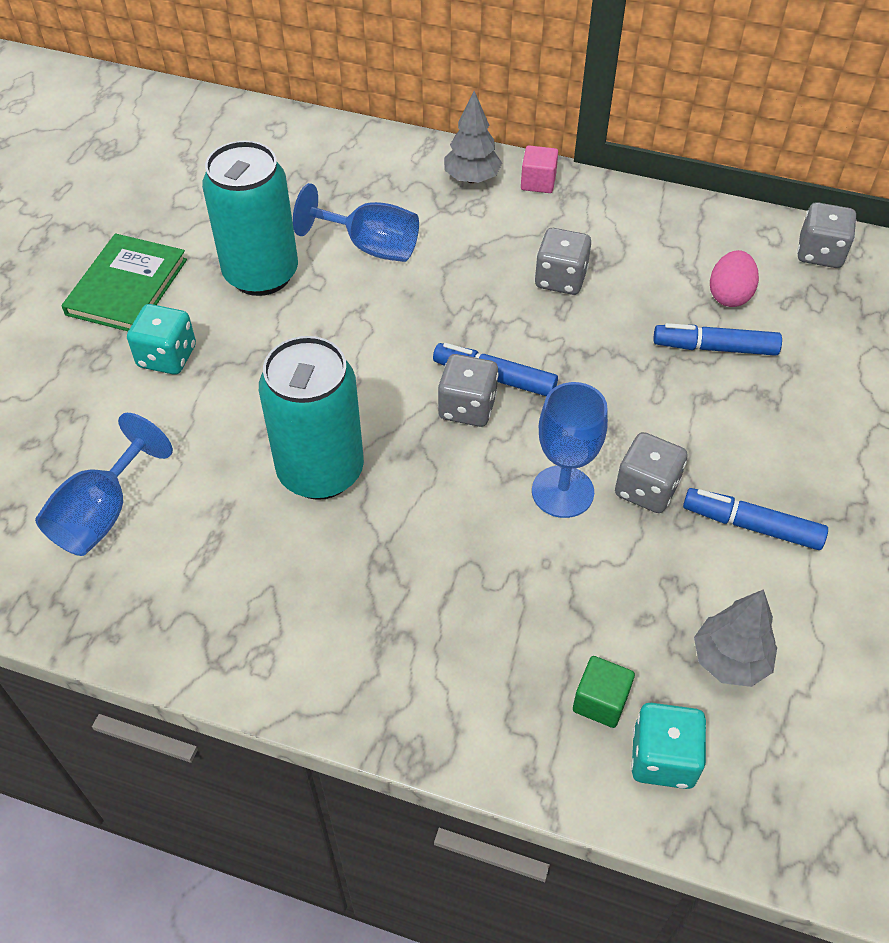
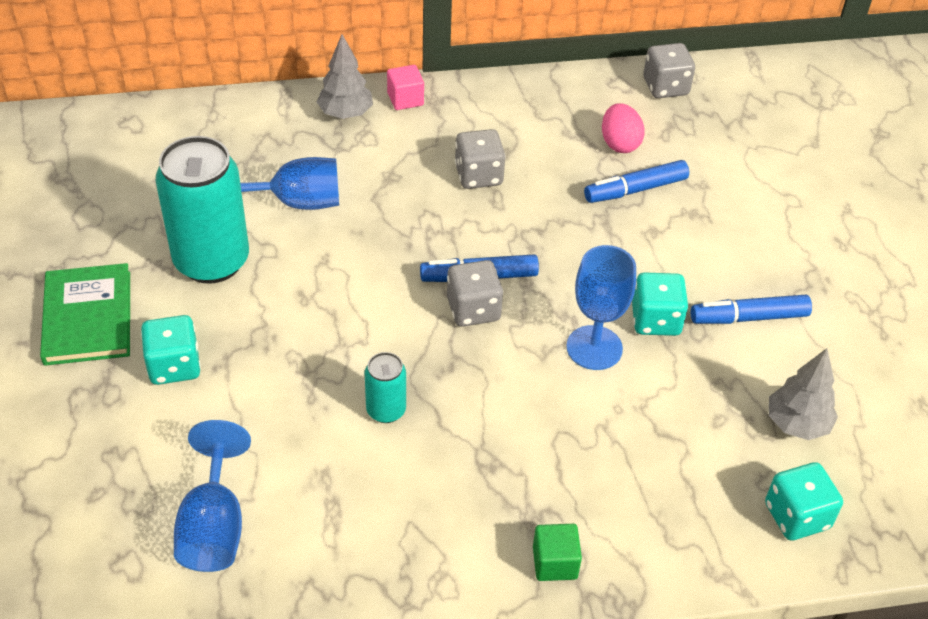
camera: 30 degrees left, 5 degrees down
turquoise can [259,336,364,500] -> turquoise can [364,352,406,423], size x0.48
green cube [573,656,635,728] -> green cube moved to [533,524,582,581]
grey dice [615,432,688,513] -> turquoise dice [632,272,688,336]

